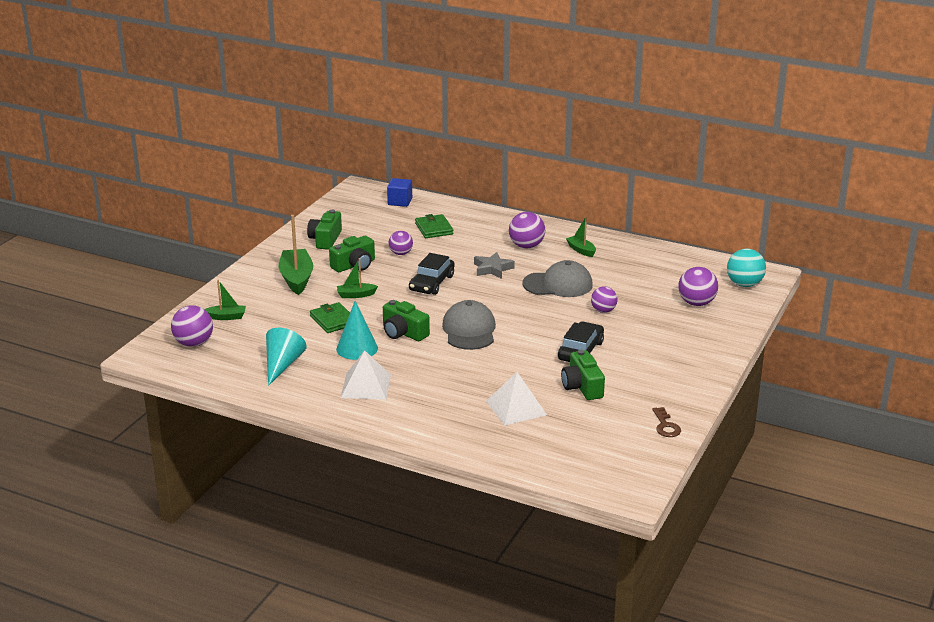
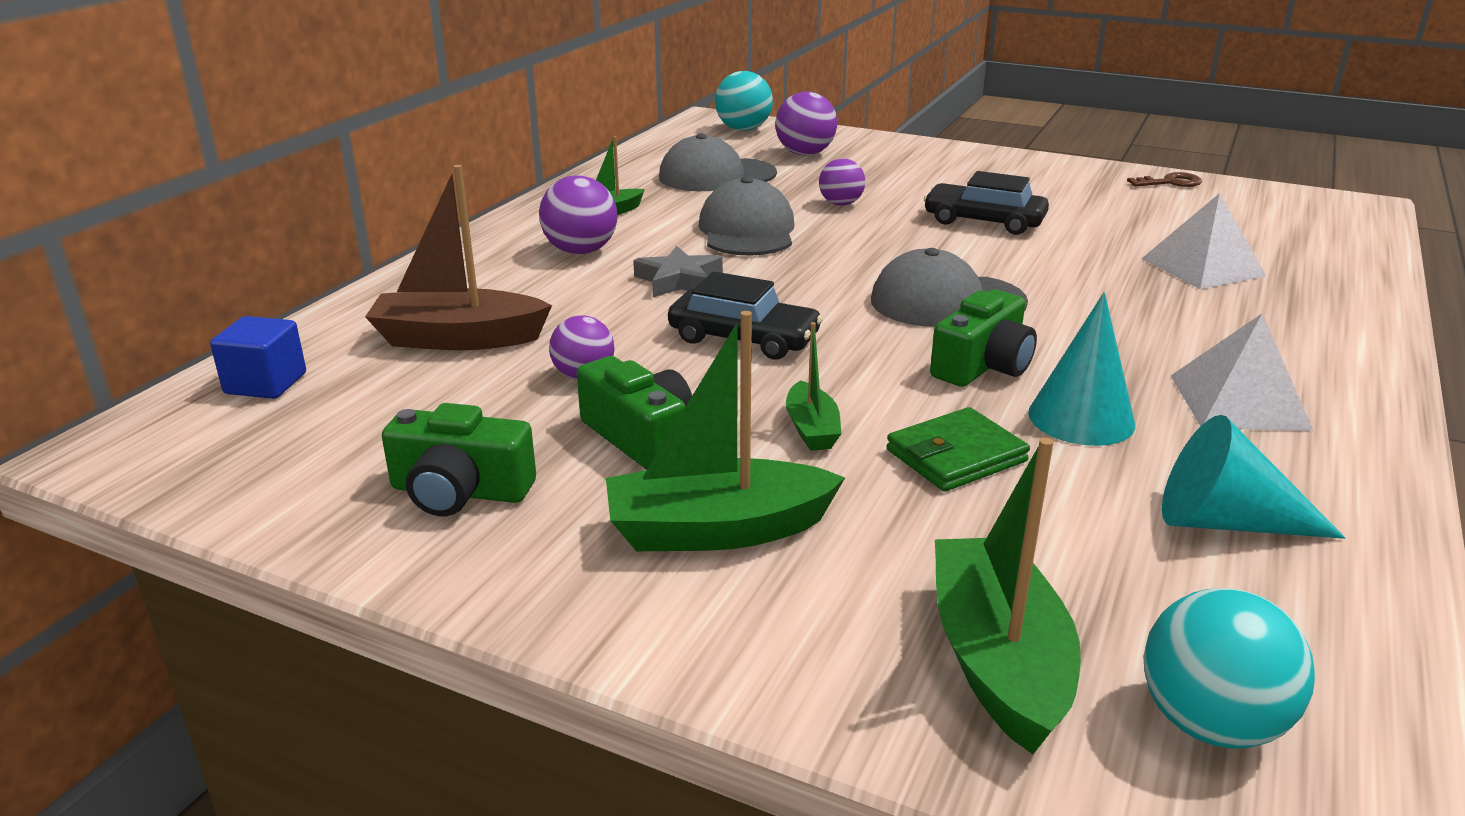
camera: 90 degrees left, 0 degrees up
purple ball [171,305,213,347] -> turquoise ball [1144,588,1315,749]
green boat [205,280,246,320] -> green boat [935,437,1081,754], size x1.85
green wallet [415,214,453,238] -> brown boat [365,165,552,350]
green camera [561,350,605,400] -> none
none -> grey cap [659,133,777,191]

